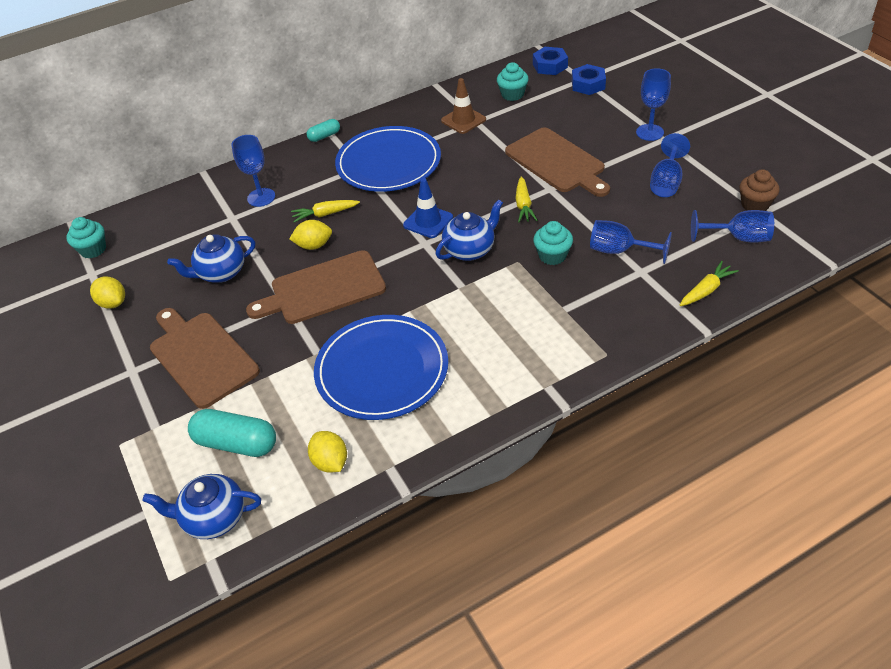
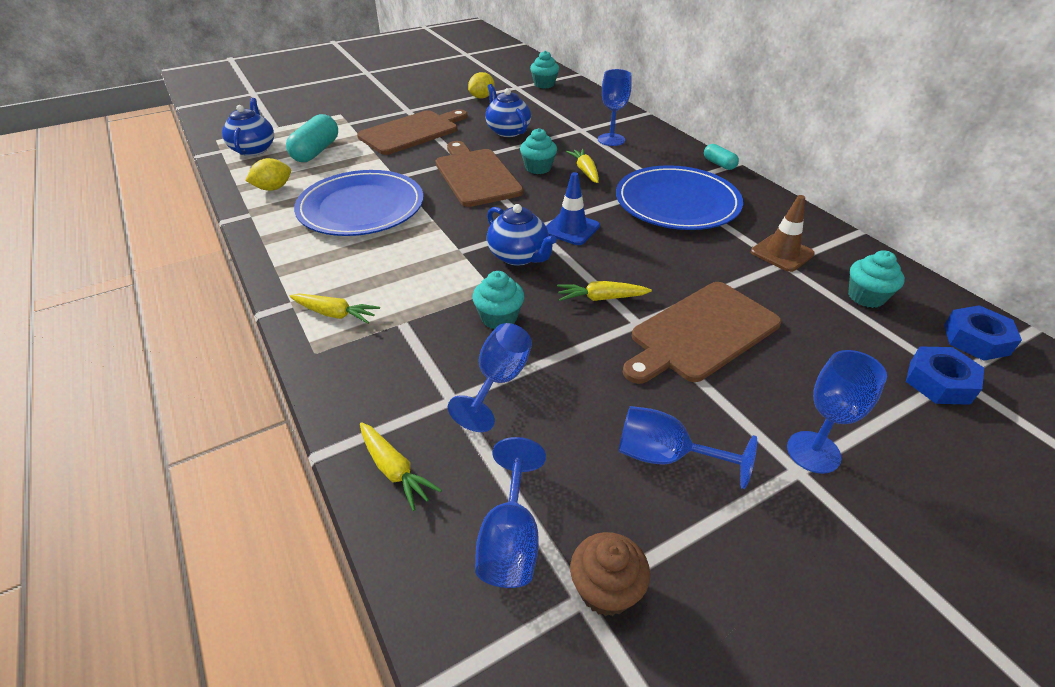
camera: 85 degrees right, 5 degrees down
yellow lemon [289,220,332,250] -> turquoise cupcake [520,128,557,174]
none -> yellow carrot [290,294,380,324]

